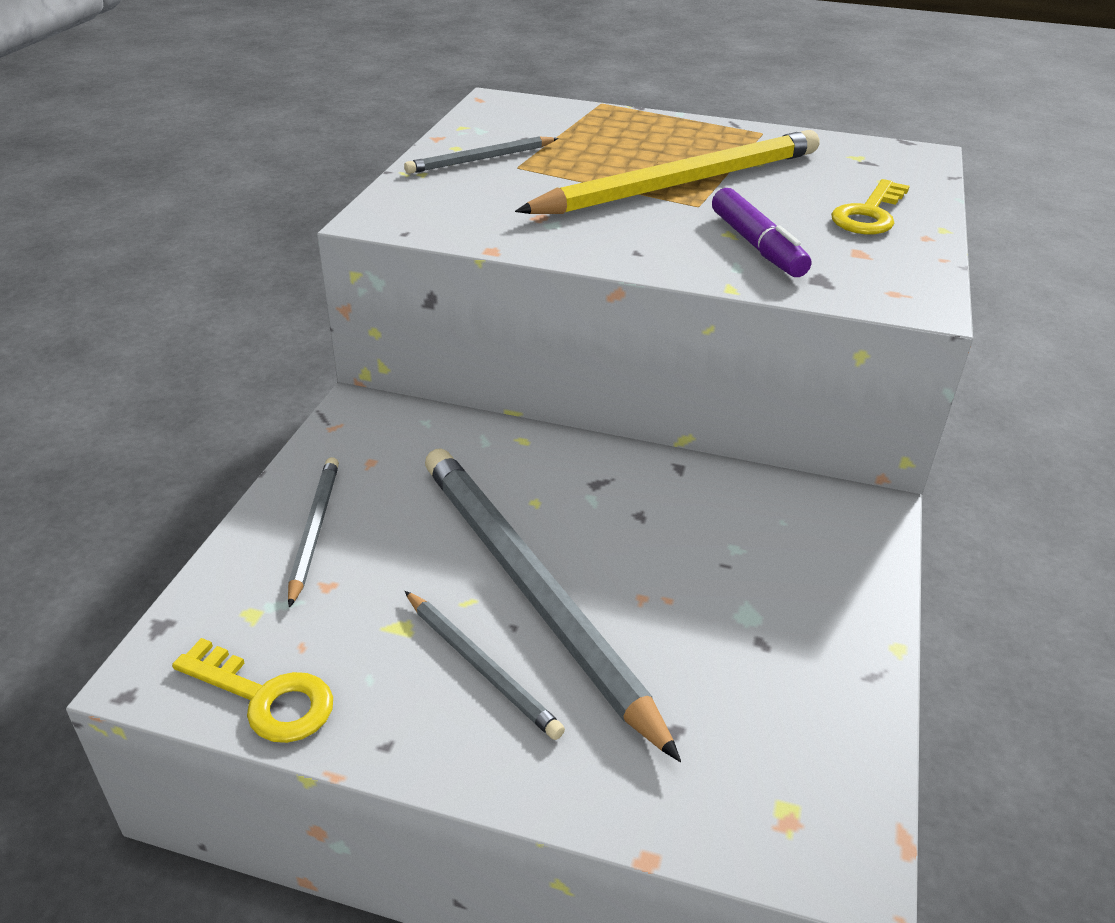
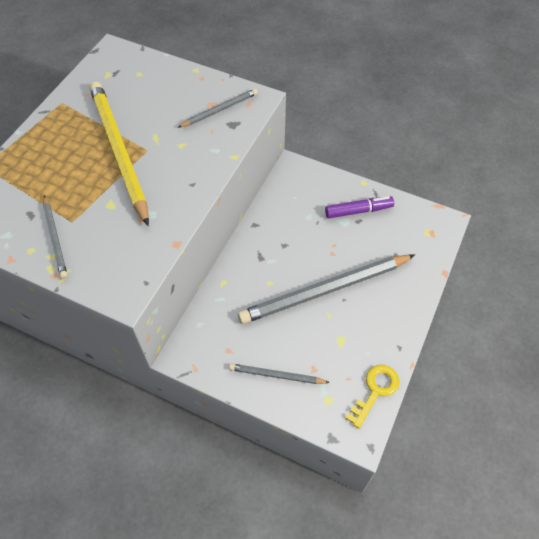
camera: 80 degrees left, 20 degrees up
grey pencil [405,591,565,740] -> grey pencil moved to [178,89,258,128]
purple marker [712,188,811,277] -> purple marker moved to [325,196,394,219]
yellow key [831,179,910,234] -> none

